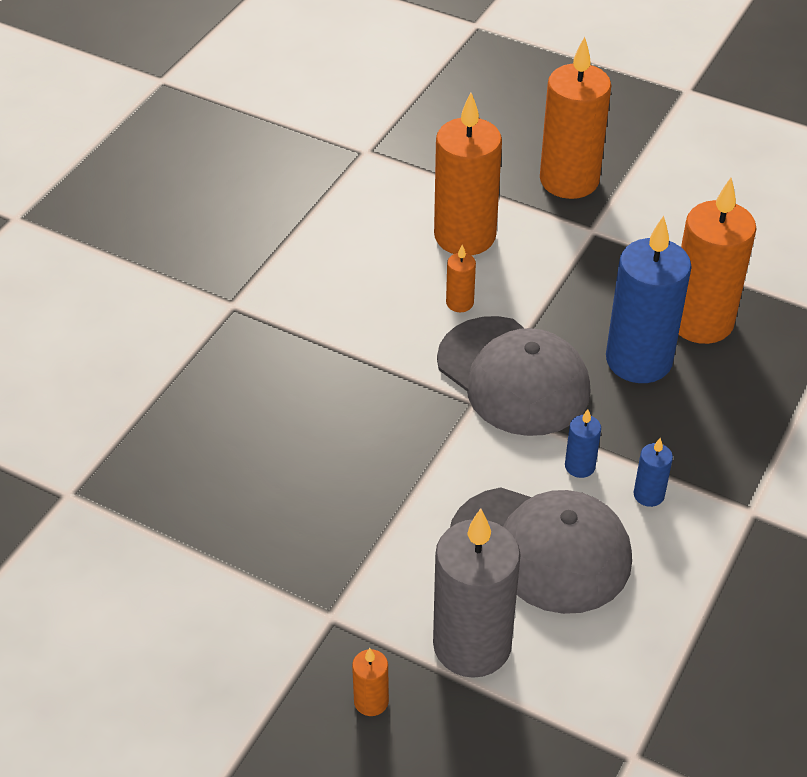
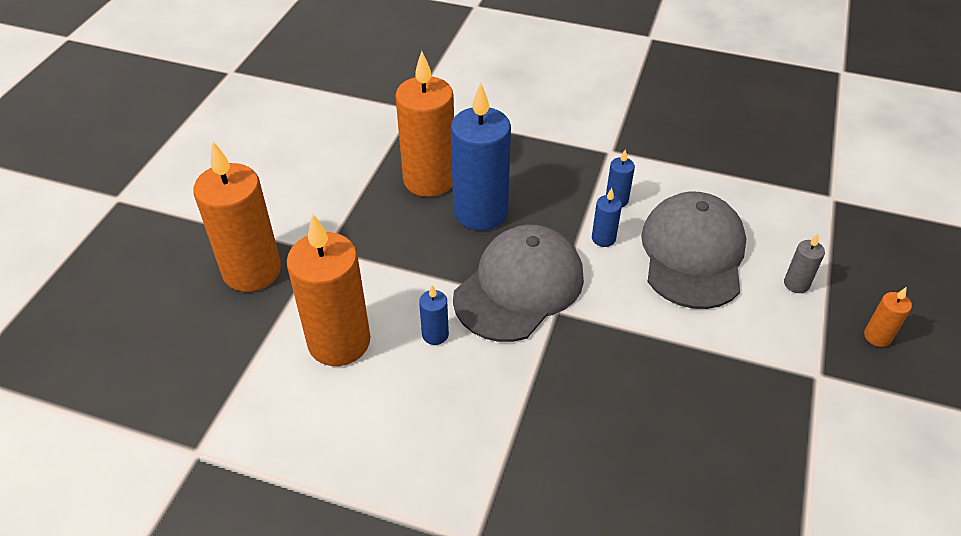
camera: 100 degrees left, 0 degrees up
grey candle [433,508,521,678] -> grey candle [784,234,825,293], size x0.43
orange candle [446,245,476,312] -> blue candle [419,285,449,345]

